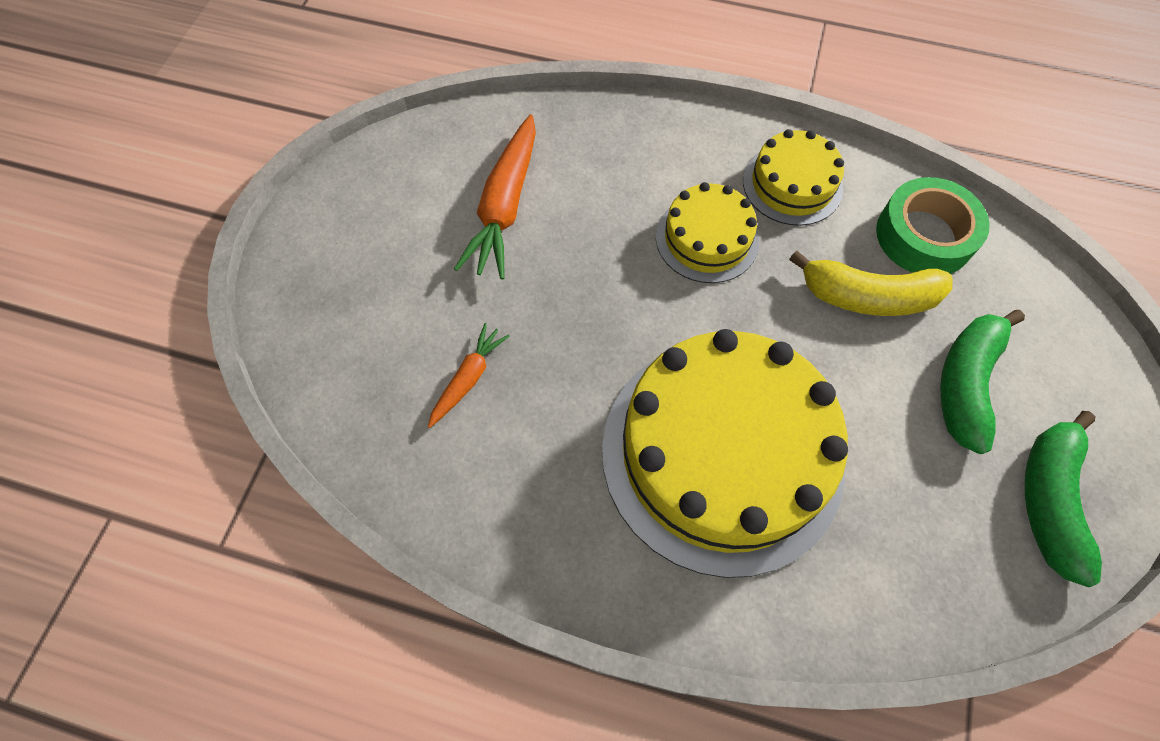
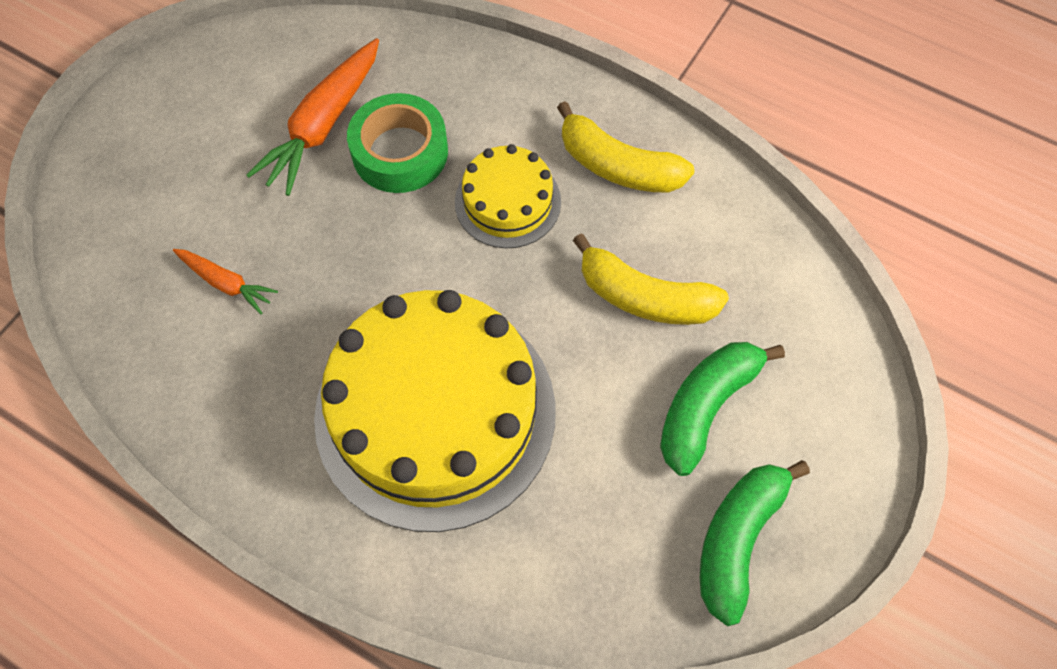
camera: 15 degrees right, 0 degrees up
orange carrot [428,323,509,428] -> orange carrot turned 75 degrees clockwise [173,249,278,314]
yellow cake [743,129,844,226] -> yellow banana [557,101,695,193]
green tape [876,177,990,274] -> green tape moved to [347,93,448,193]

